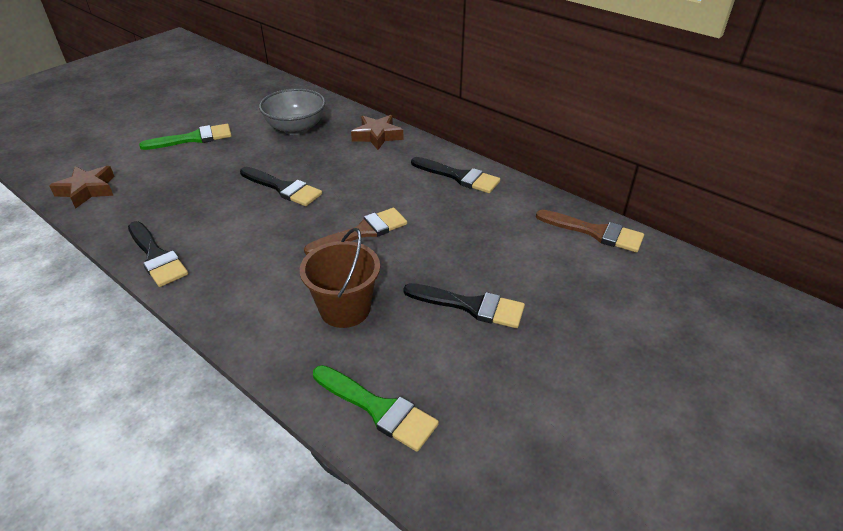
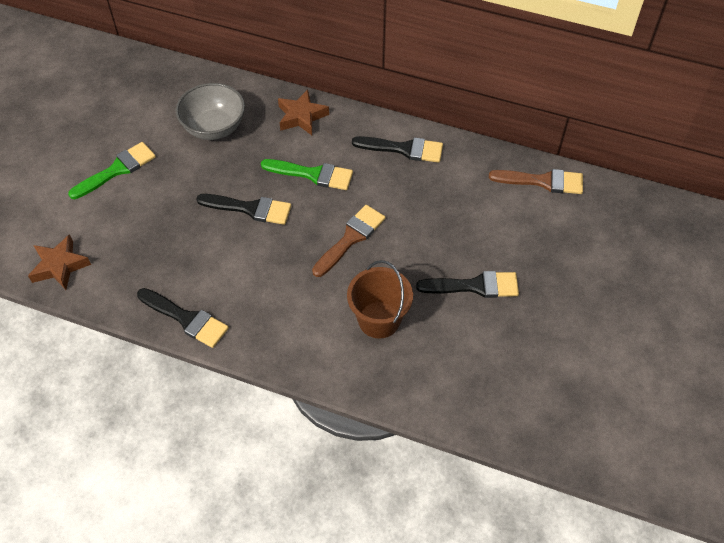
camera: 20 degrees left, 15 degrees up
green brush [313,365,439,452] -> green brush moved to [261,159,353,190]

